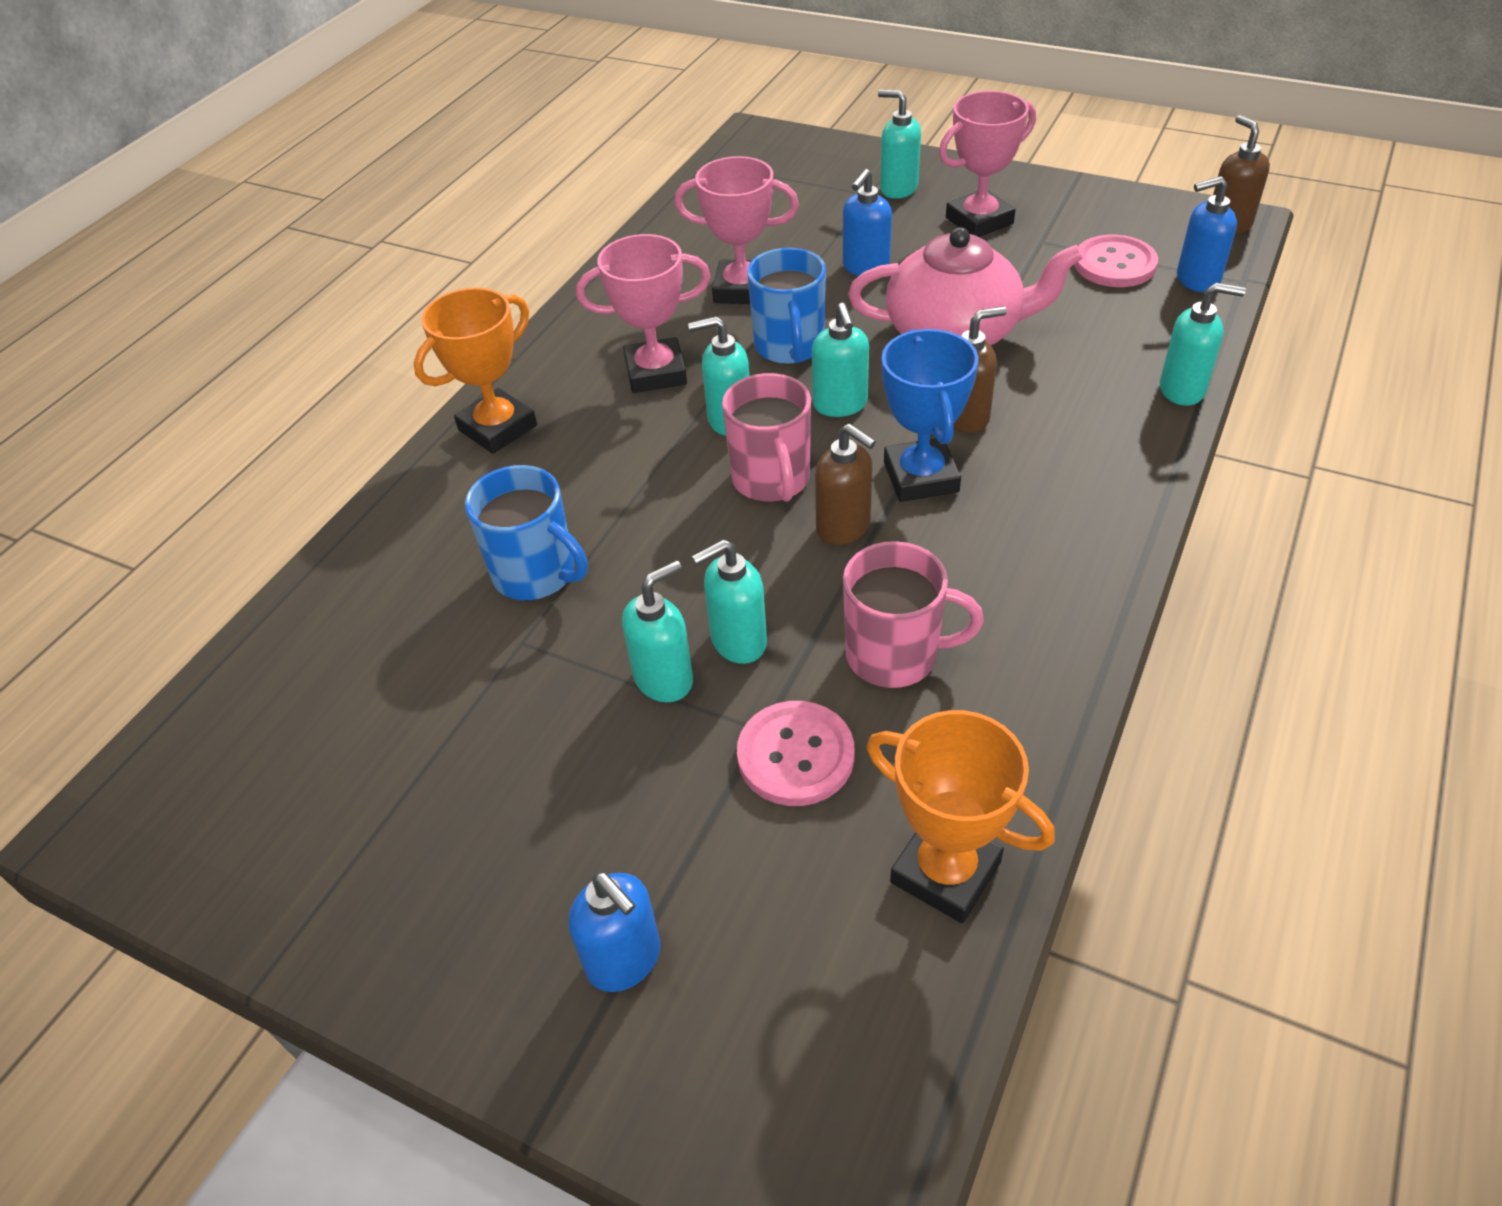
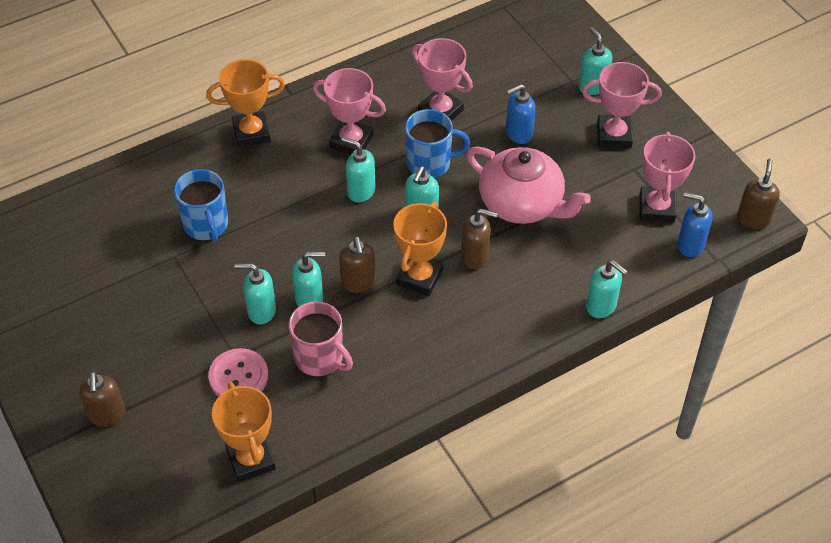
camera: 30 degrees right, 5 degrees up
blue soap dispenser [569,872,661,992] -> brown soap dispenser [79,372,126,427]
turquoise soap dispenser [622,560,693,702] -> turquoise soap dispenser moved to [292,252,325,307]
pink mug [722,373,811,502] -> none
blue mug [747,248,826,364] -> blue mug turned 120 degrees counterclockwise [405,109,470,178]
blue trophy [882,329,978,502] -> orange trophy [393,202,447,296]
pink button [1074,235,1158,287] -> pink trophy [639,132,696,223]

